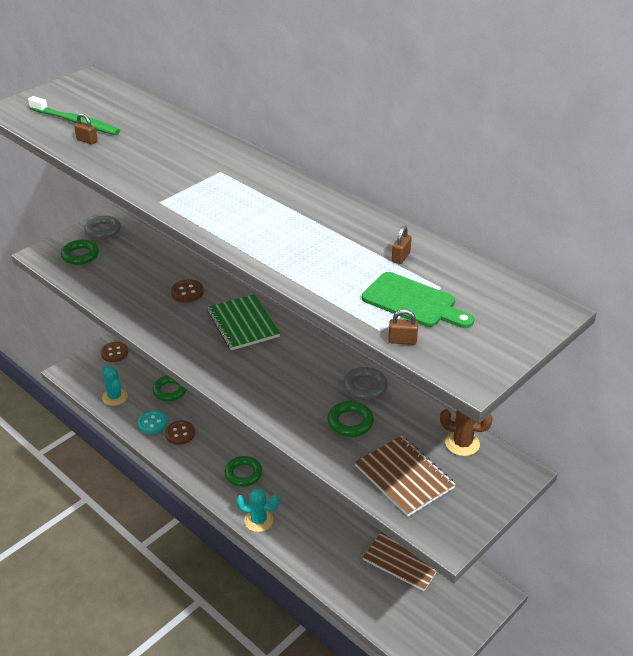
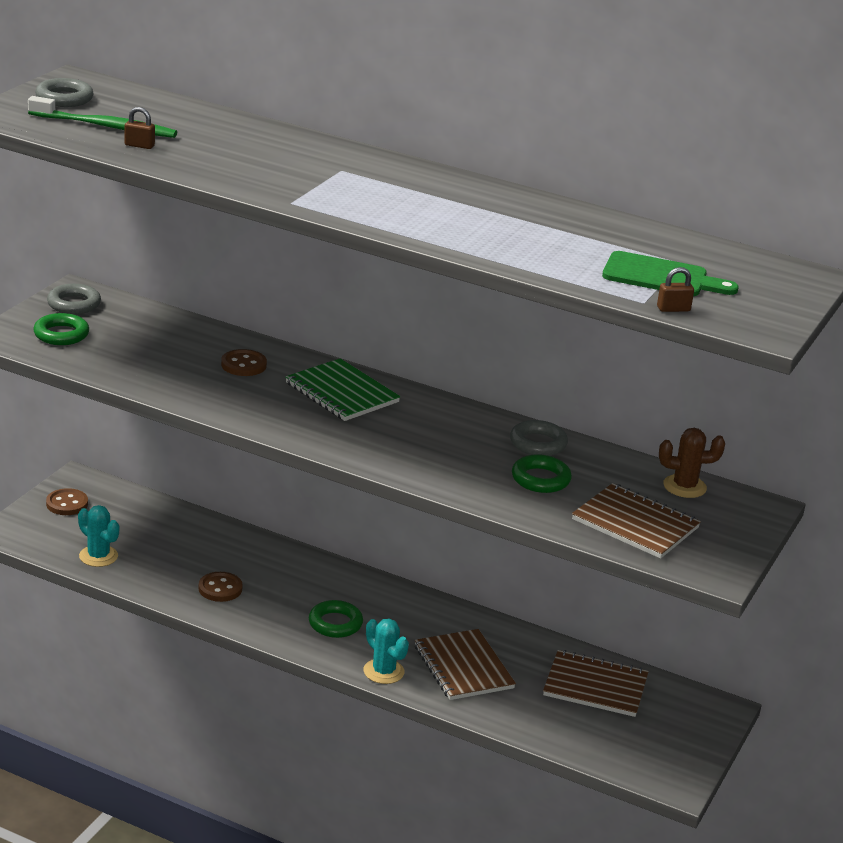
camera: 20 degrees left, 10 degrees down
turquoise button [138,410,167,434] -> none
green ring [152,375,187,401] -> none
turquoise cactus [236,488,279,532] -> turquoise cactus turned 60 degrees clockwise [364,618,409,684]
brown padlock [392,226,412,264] -> none
none -> grey ring [35,78,94,107]
none -> brown notebook [415,629,516,700]

